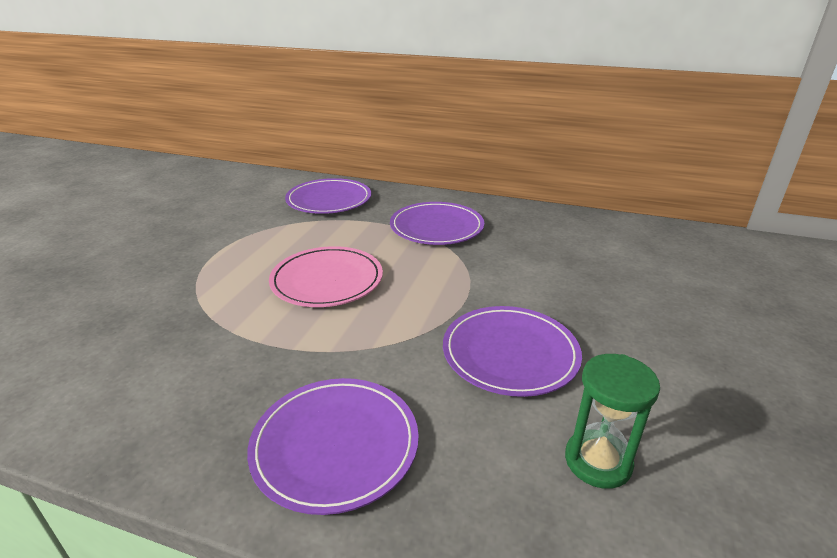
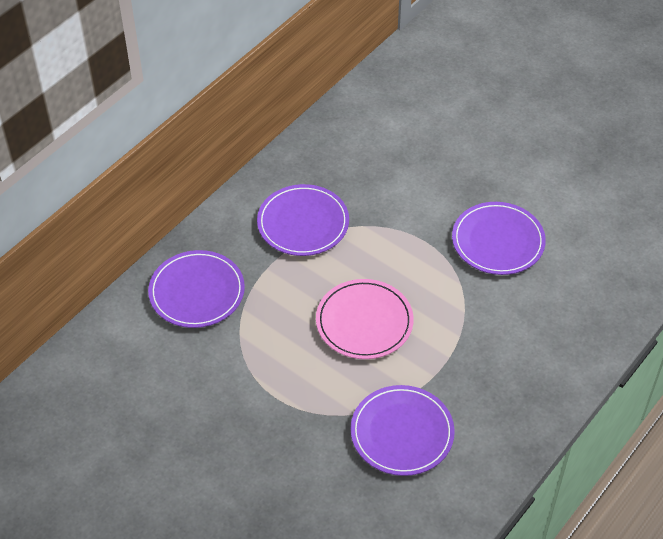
camera: 70 degrees left, 20 degrees up
purple plate [247,378,419,515] -> purple plate moved to [350,385,455,476]
green hourglass [565,354,660,489] -> none

